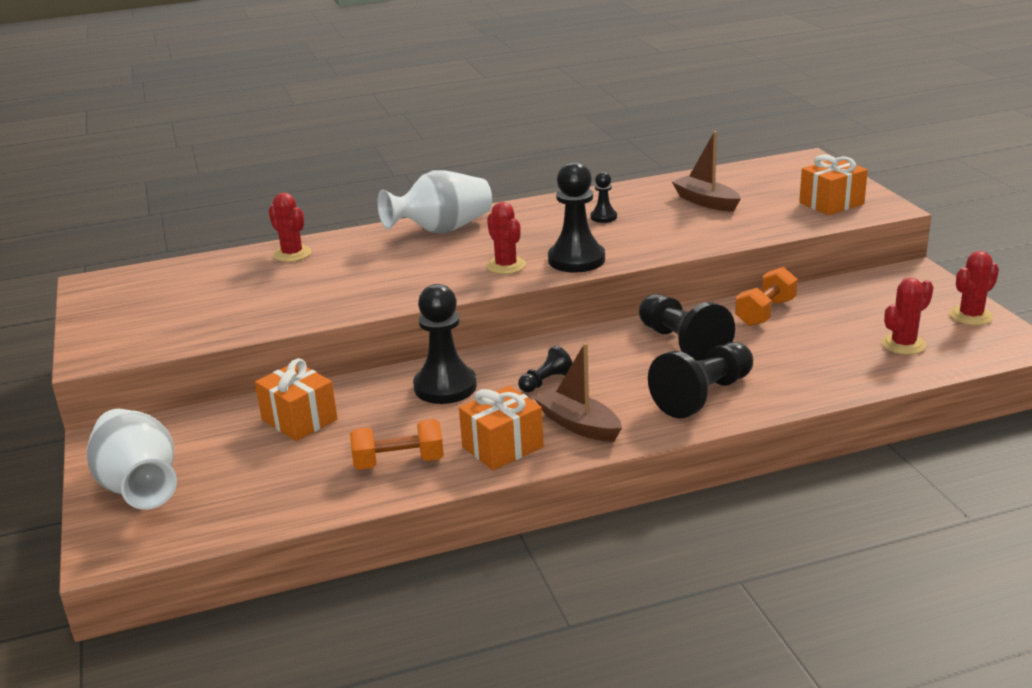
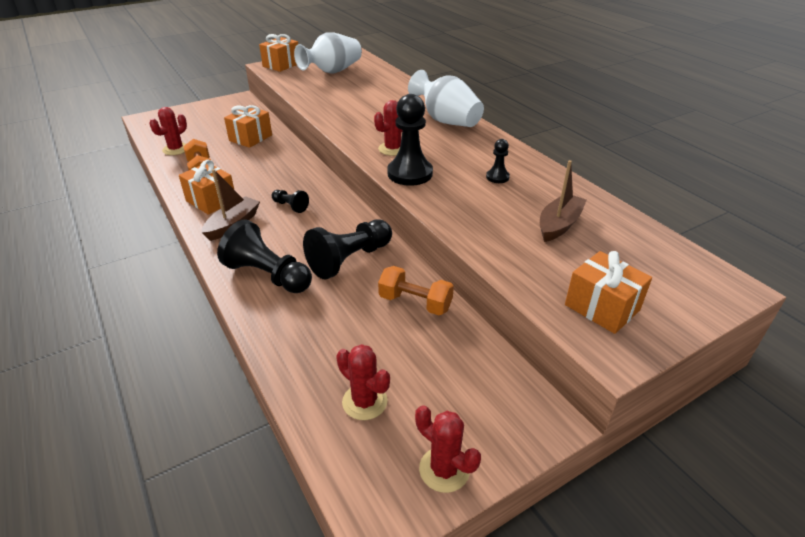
camera: 75 degrees right, 10 degrees up
white vase [87,409,177,510] -> white vase moved to [294,32,362,74]
red cactus [269,193,311,262] -> red cactus moved to [149,107,187,155]
black pawn [413,284,477,404] -> none
none -> orange gift [259,34,298,72]

